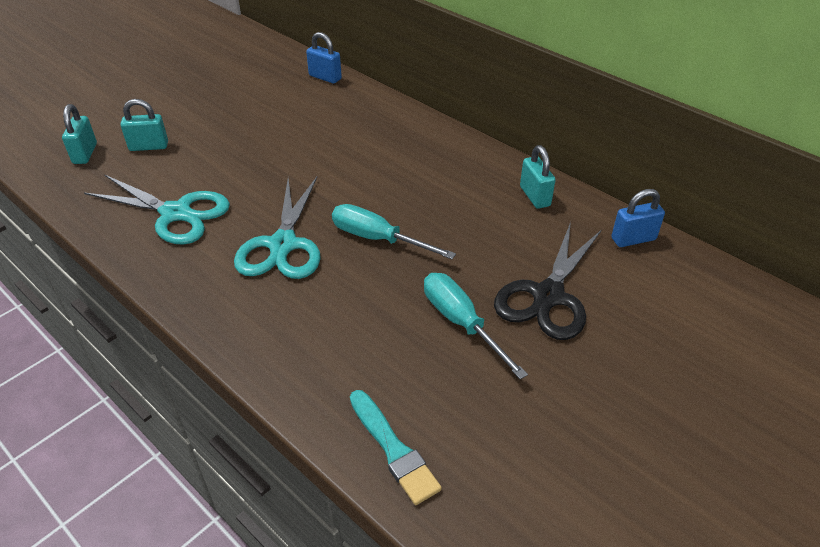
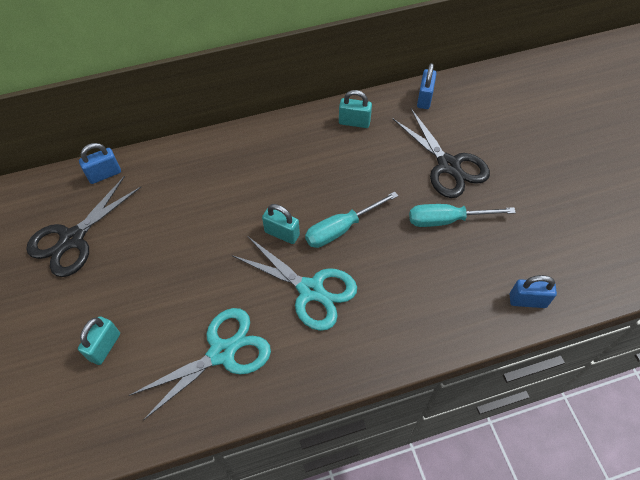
camera: 60 degrees left, 15 degrees up
turquoise padlock [62,104,97,164] -> turquoise padlock moved to [262,204,300,244]
turquoise brush [350,390,442,505] -> blue padlock [510,275,557,308]
none -> black scissors [26,176,141,277]

